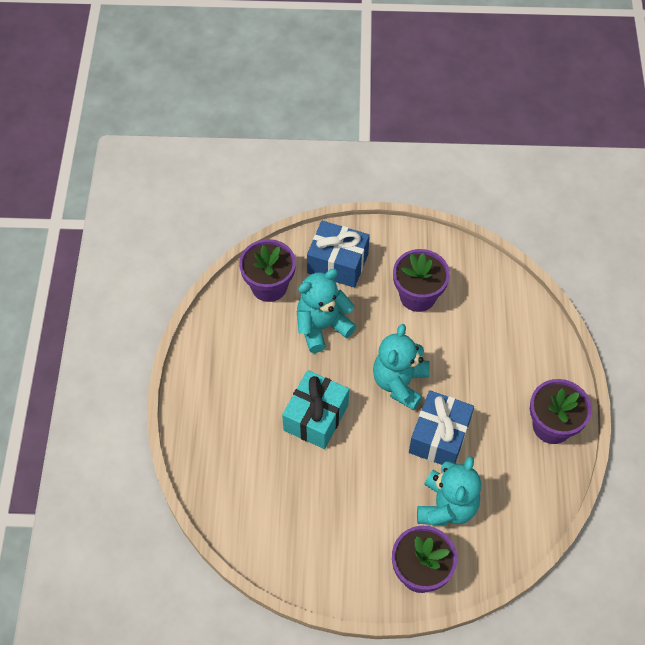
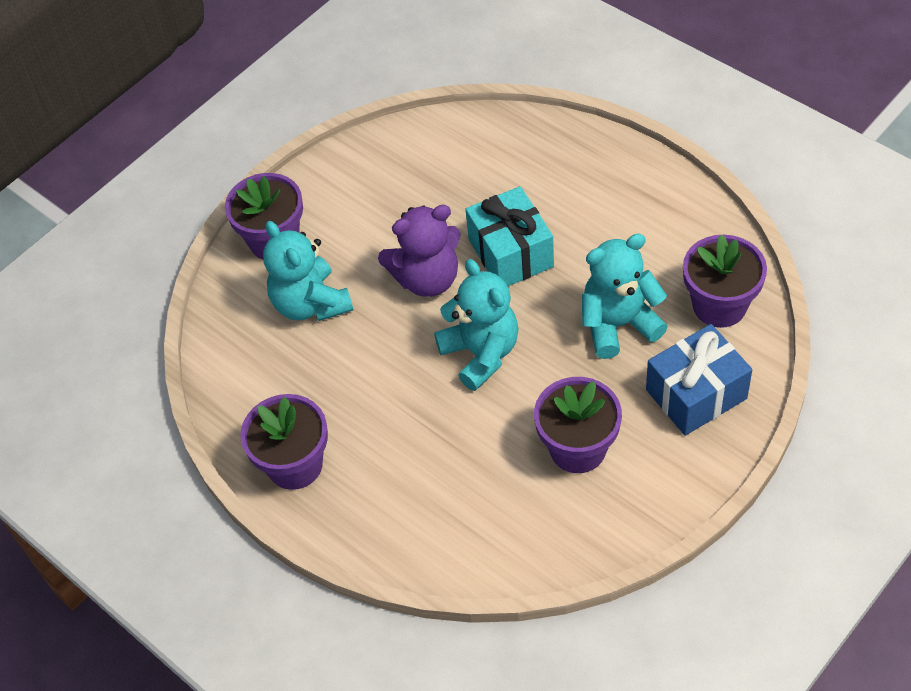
camera: 135 degrees right, 5 degrees down
turquoise teddy bear [297,269,357,353] -> turquoise teddy bear turned 120 degrees counterclockwise [582,234,668,359]
blue gift [409,390,474,465] -> none
none -> purple teddy bear [378,205,461,297]

